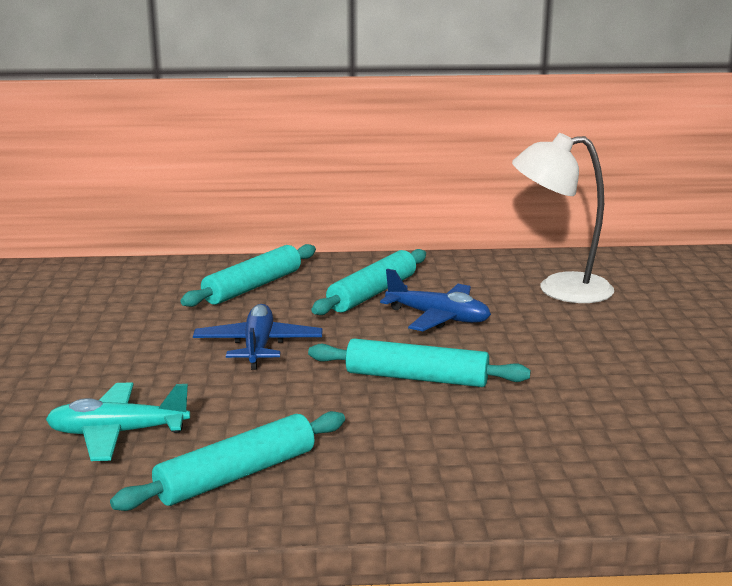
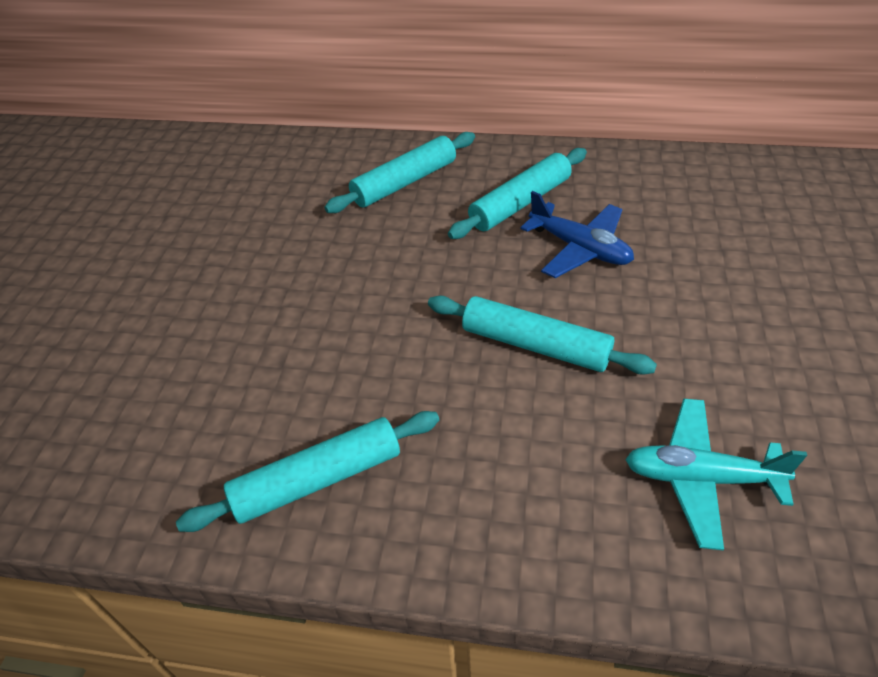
camera: 15 degrees right, 25 degrees up
turquoise plane [46,382,190,461] -> turquoise plane moved to [625,399,807,550]
blue plane [193,304,322,370] -> none
white lamp [512,133,614,303] -> none

